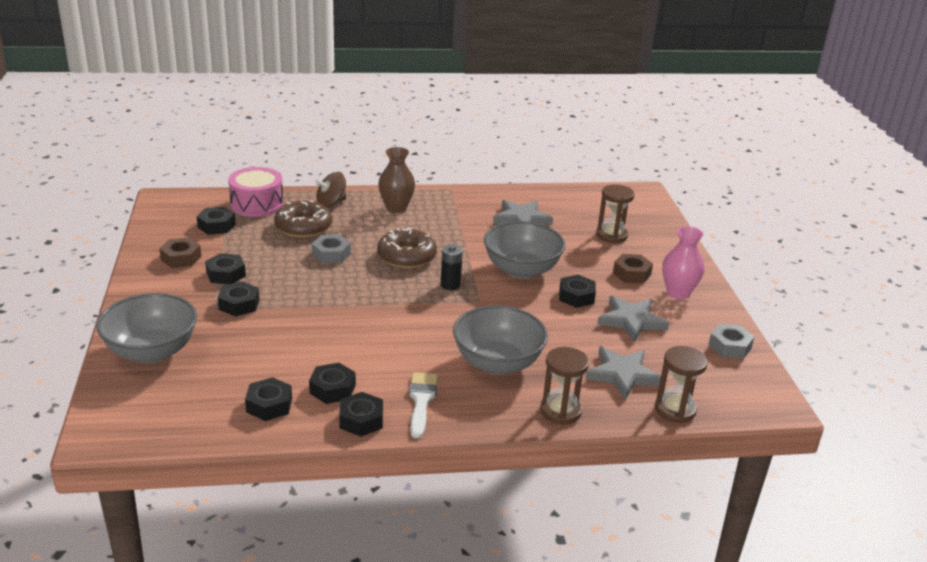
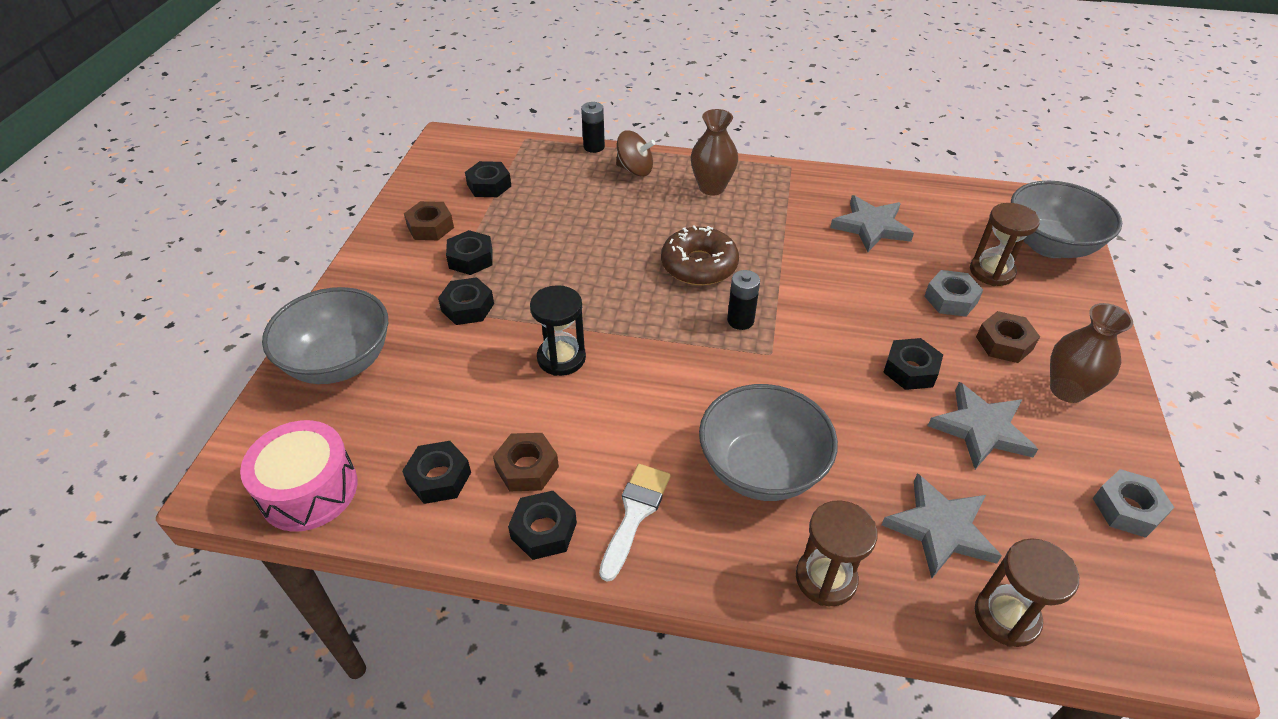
camera: 20 degrees right, 15 degrees up
pink drum [228,167,283,217] -> pink drum moved to [240,420,358,532]
brown donut [274,200,332,238] -> none
black nut [309,363,356,404] -> brown nut [493,433,559,491]
grey nut [312,235,351,263] -> grey nut moved to [924,270,983,317]
brown spinning top [315,172,346,207] -> brown spinning top turned 150 degrees counterclockwise [616,131,655,176]
grey bowl [484,221,566,279] -> grey bowl moved to [1011,181,1122,258]
pink vase [662,226,704,299] -> brown vase [1050,303,1133,403]
none -> black hourglass [530,285,586,376]
none -> black battery [581,102,605,153]

